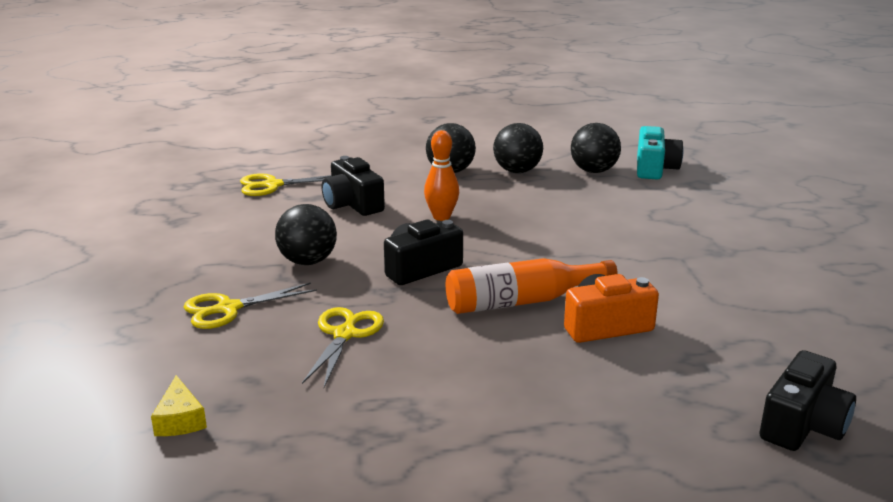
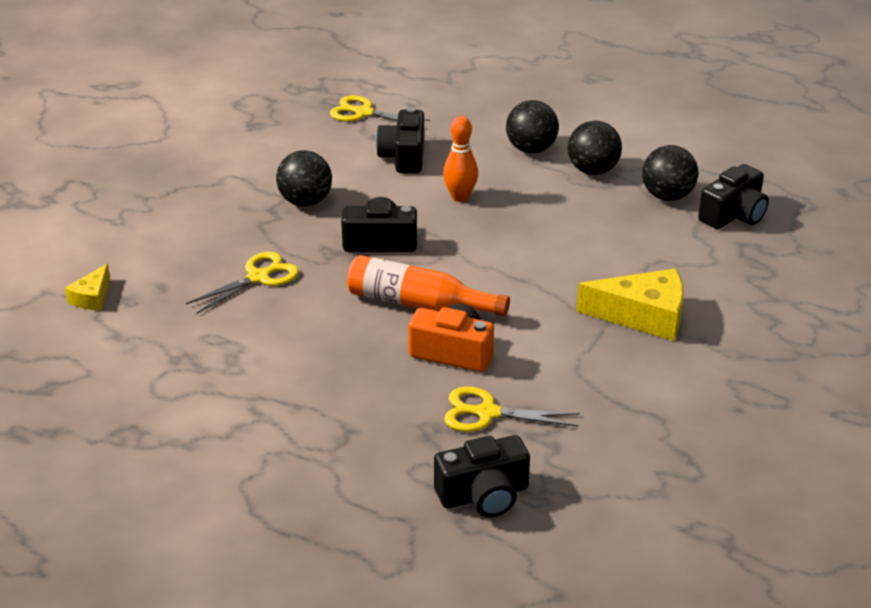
camera: 35 degrees right, 10 degrees up
yellow scissors [184,282,317,329] -> yellow scissors moved to [444,387,580,432]
turquoise camera [637,126,683,180] -> black camera [698,164,769,229]
none -> yellow cheese [576,269,684,341]

